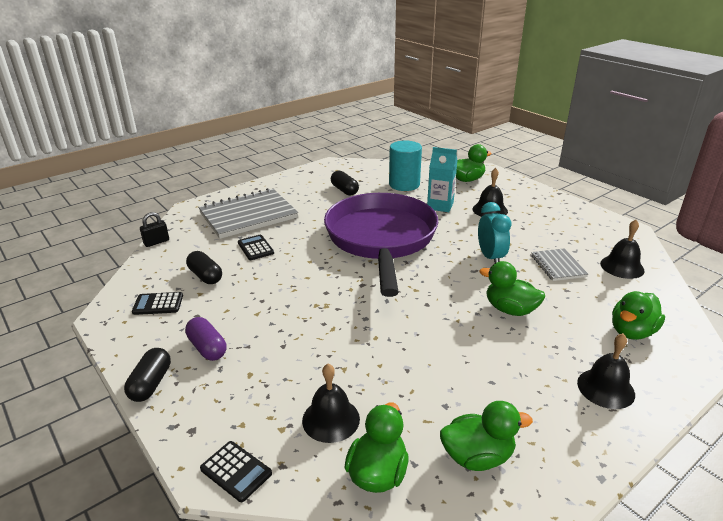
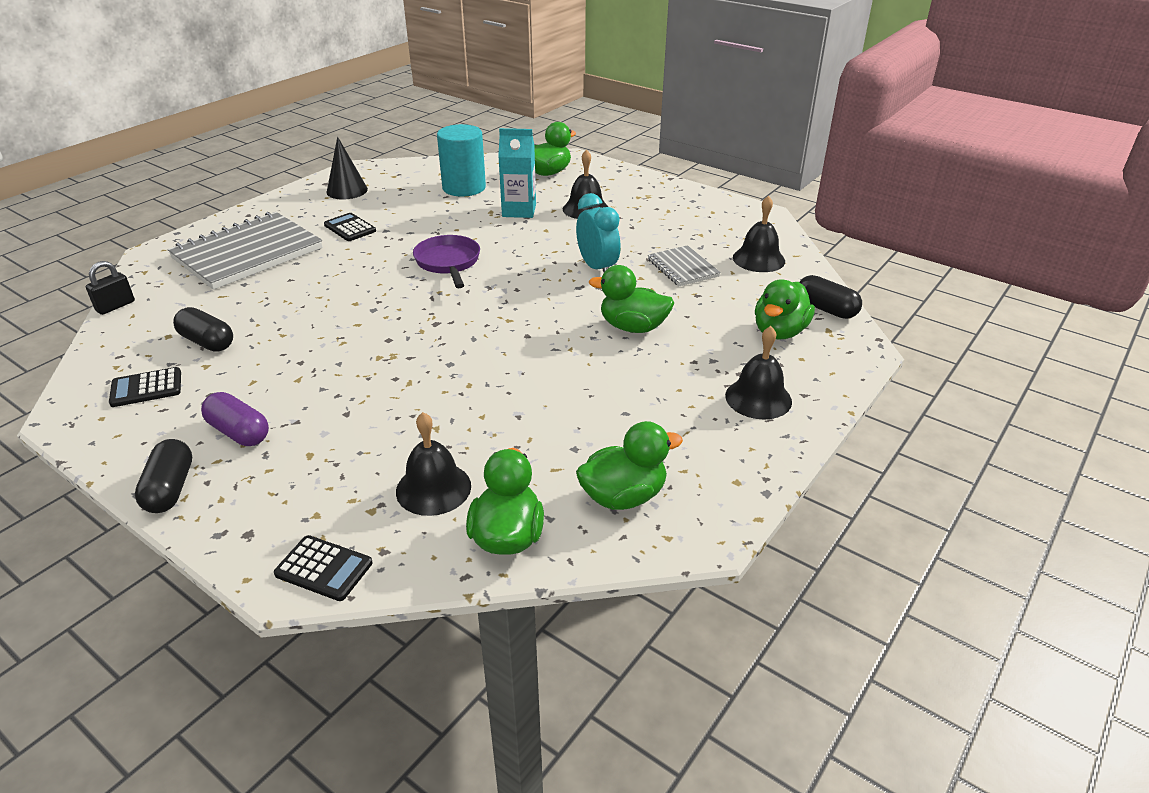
camera: 15 degrees left, 5 degrees up
black calculator [238,235,274,260] -> black calculator moved to [324,213,376,241]
purple pan [324,193,438,297] -> purple pan [413,235,480,288], size x0.43
black capsule [331,170,359,196] -> black capsule moved to [800,275,862,319]
none -> black cone [326,137,368,200]

